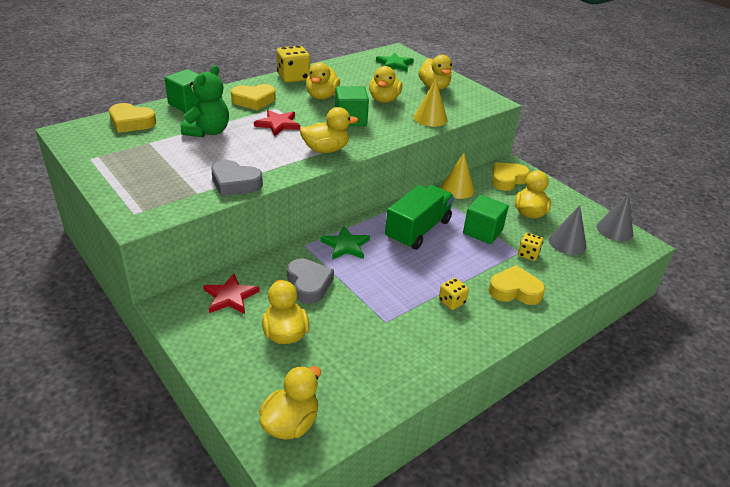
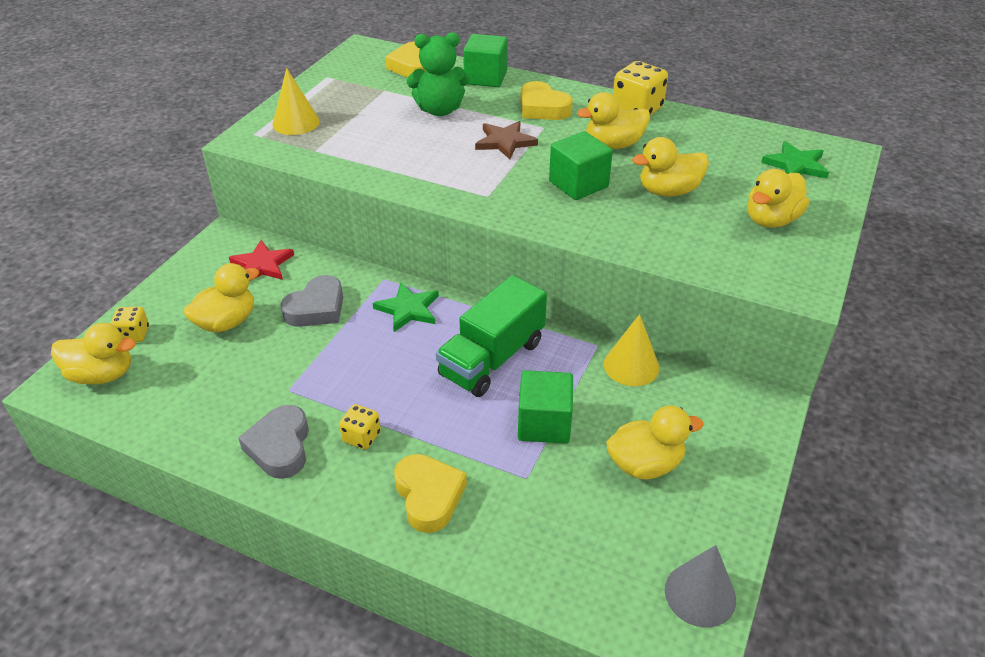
camera: 65 degrees right, 5 degrees up
grey heart [211,160,263,196] -> grey heart moved to [238,405,309,479]
red star [254,110,301,136] -> brown star [475,121,538,159]
yellow duck [300,107,358,153] -> none
green truck [385,185,454,250] -> green truck turned 120 degrees clockwise [436,275,547,397]
yellow cone [414,79,447,127] -> yellow cone moved to [272,68,320,135]
yellow heart [492,162,530,191] -> none
yellow dice [518,233,543,261] -> yellow dice moved to [110,307,149,342]
grey cone [549,205,587,255] -> none

